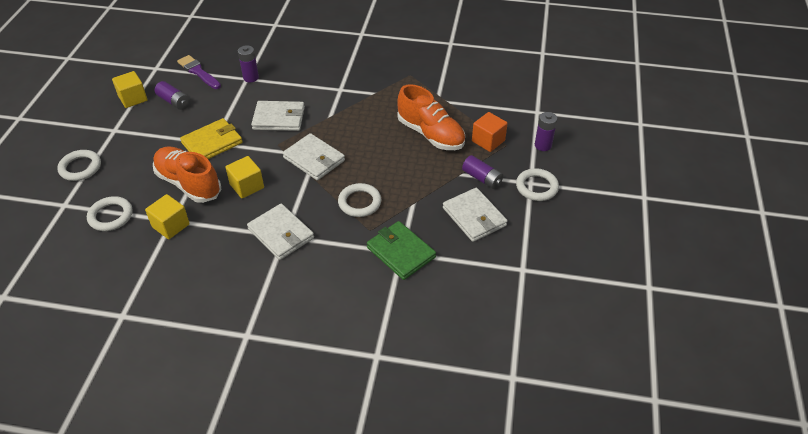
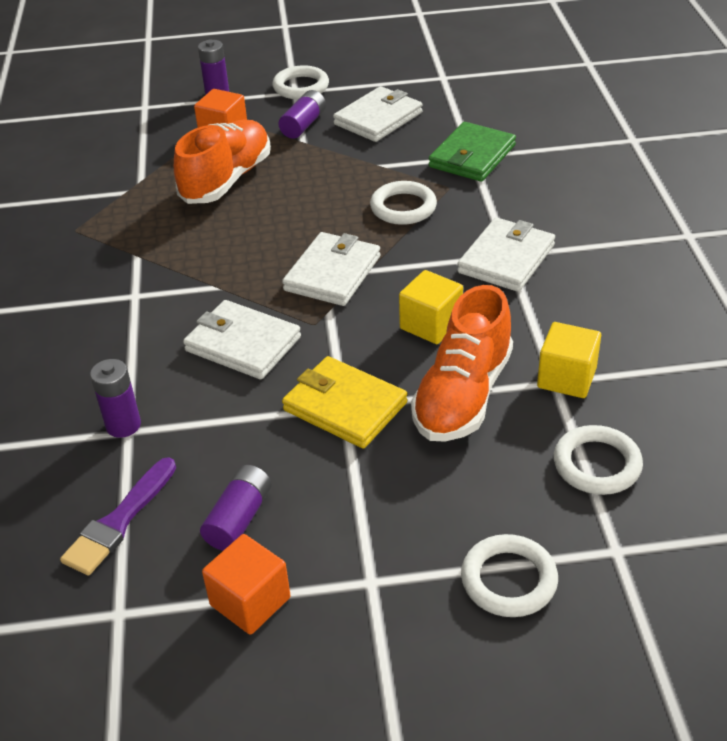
camera: 105 degrees left, 5 degrees down
yellow cube [112,71,148,108] -> orange cube [202,534,291,635]
white wallet [251,101,305,131] -> white wallet turned 45 degrees counterclockwise [183,300,301,379]

